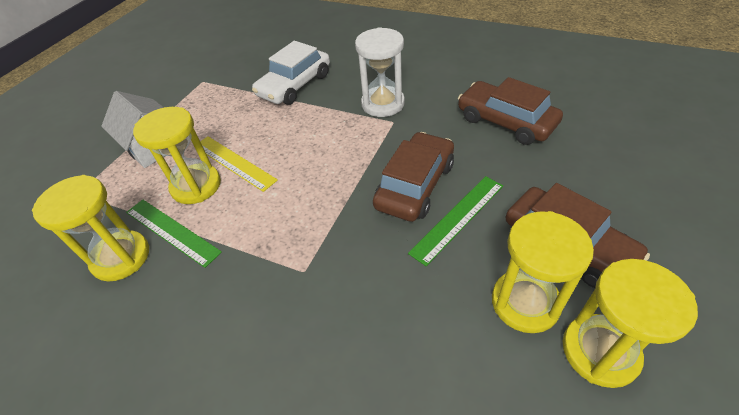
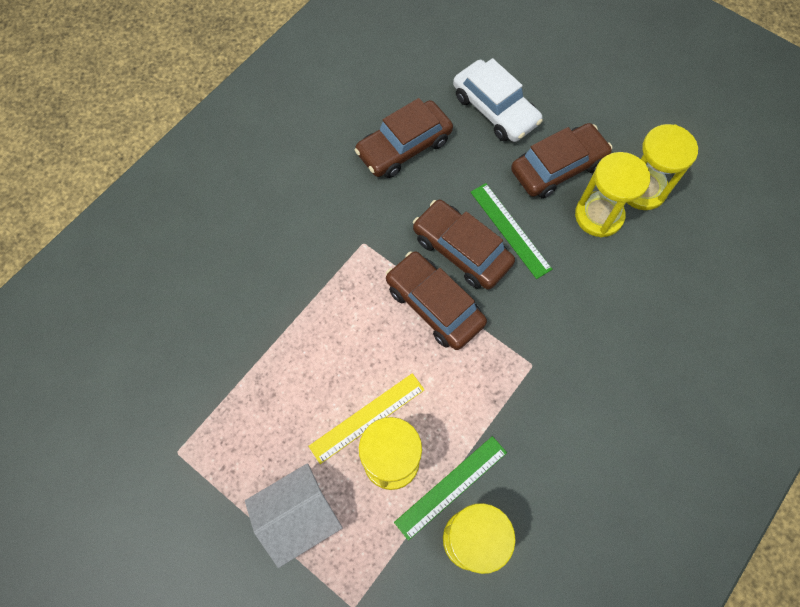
camera: 80 degrees left, 20 degrees up
white car [252,41,330,105] -> white car moved to [453,58,543,142]
white hourglass [355,27,405,117] -> none
none -> brown car [386,251,487,350]

